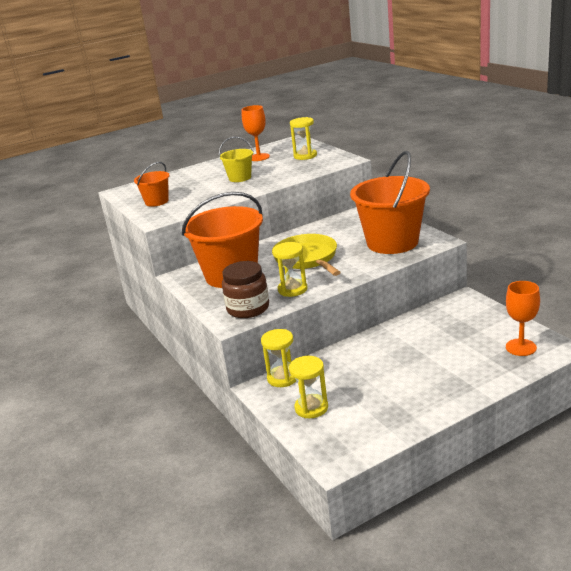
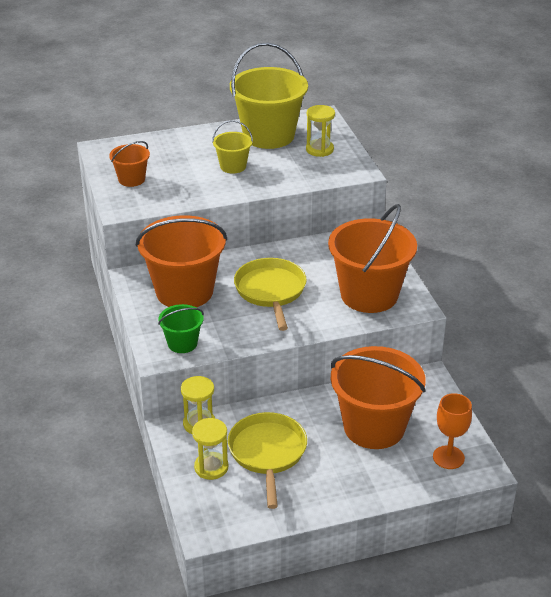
camera: 10 degrees right, 10 degrees up
brown jar [222,261,269,318] -> green bucket [158,304,204,353]
orange goblet [242,105,270,161] -> yellow bucket [230,42,308,149]
yellow hourglass [272,242,307,297] -> none
none -> yellow pan [228,412,307,509]
none -> orange bucket [331,346,426,449]

